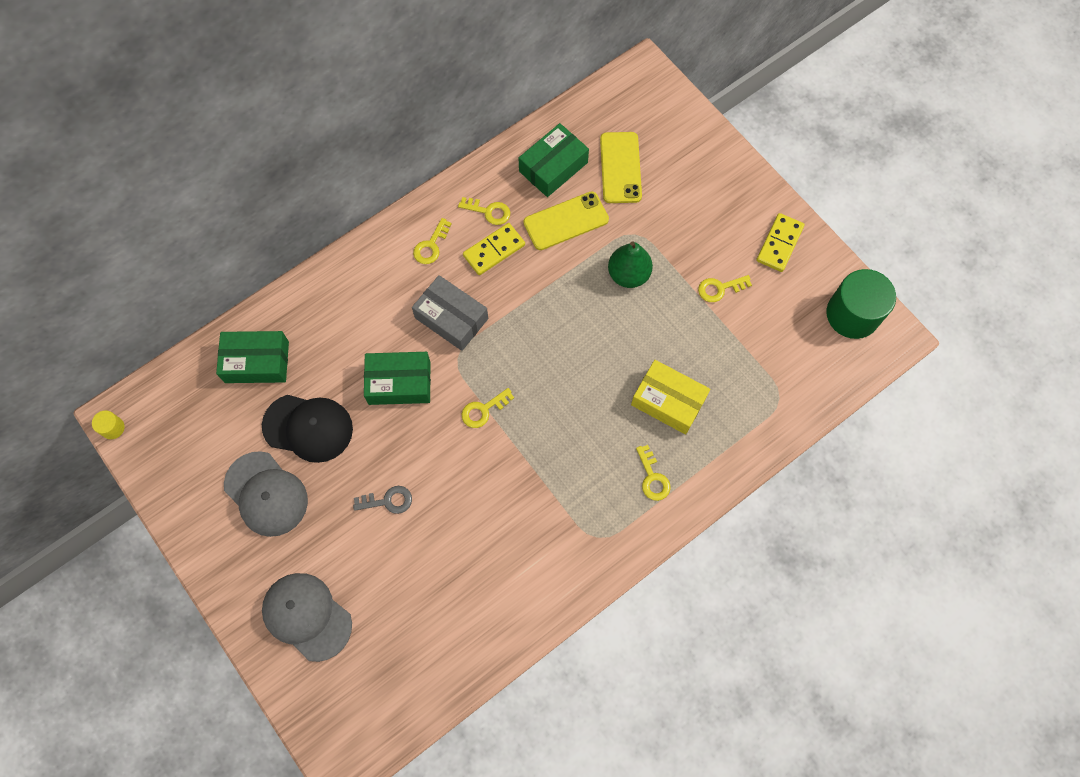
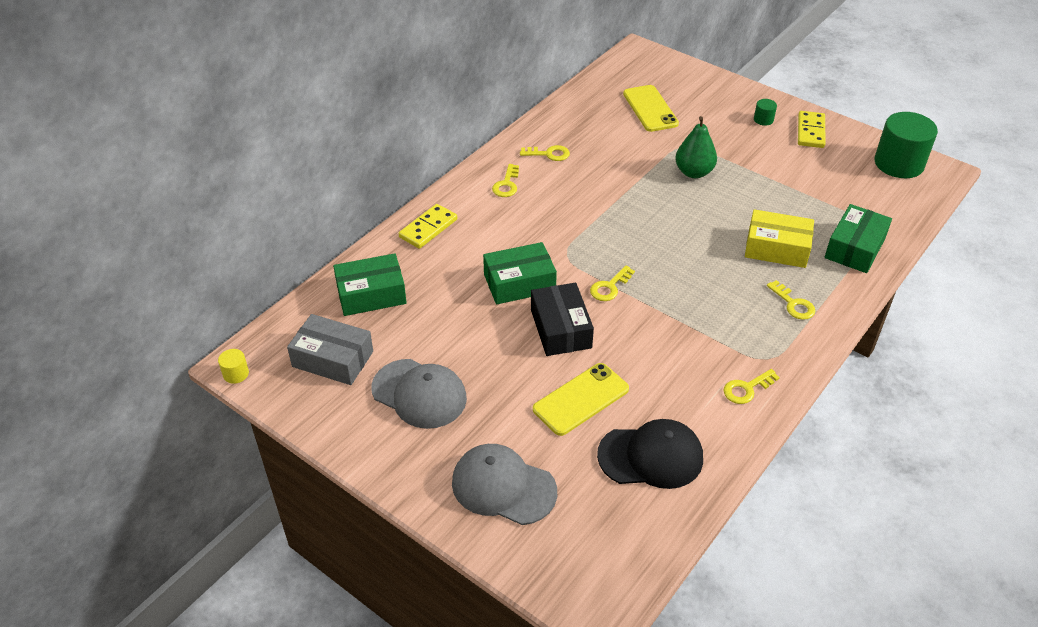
camera: 15 degrees left, 25 degrees down
black cap [262,395,353,463] -> black cap moved to [597,419,703,489]
grey key [353,486,412,514] -> none
grey box [412,275,488,351] -> grey box moved to [287,314,373,385]
yellow domino [463,223,525,275] -> yellow domino moved to [399,204,457,249]
green box [519,123,589,197] -> green box moved to [825,204,892,273]
yellow phone [523,191,609,250] -> yellow phone moved to [533,363,629,436]
yellow key [698,275,752,302] -> yellow key moved to [723,369,780,404]
none -> black box [531,283,594,356]
none -> green cylinder [754,99,777,126]

